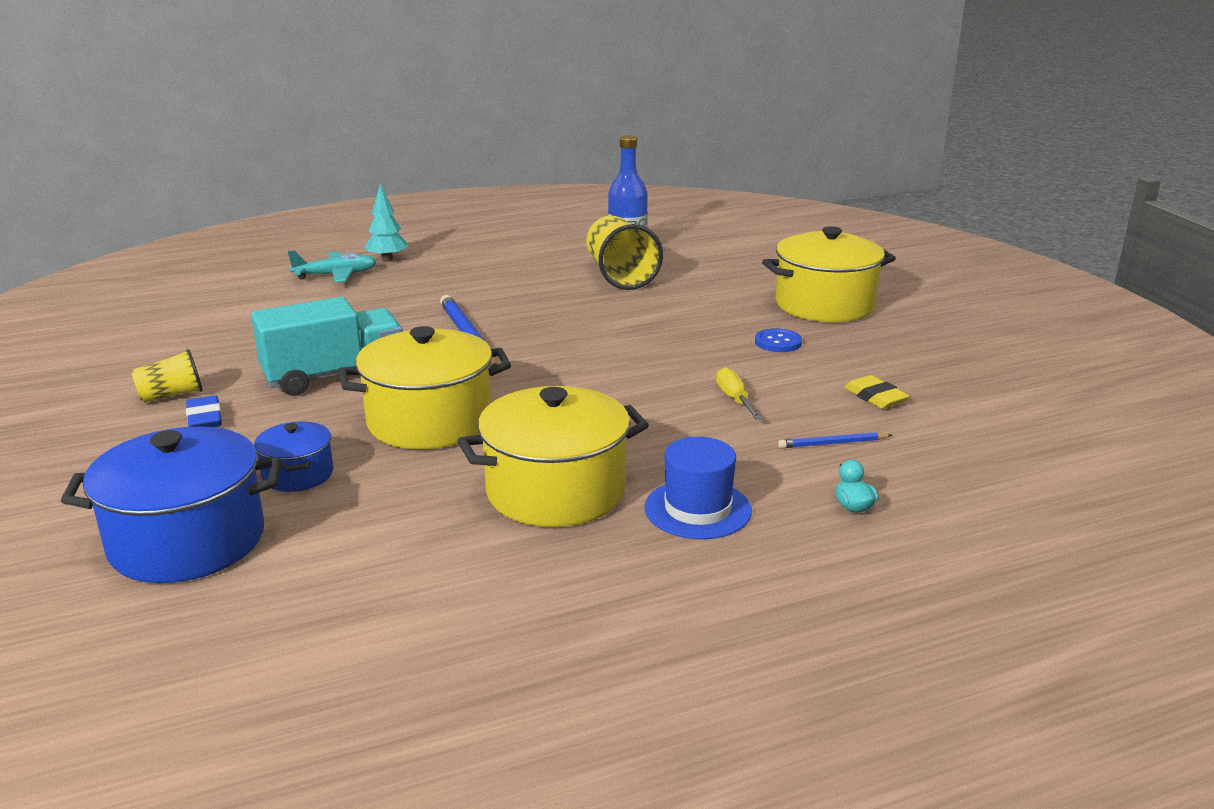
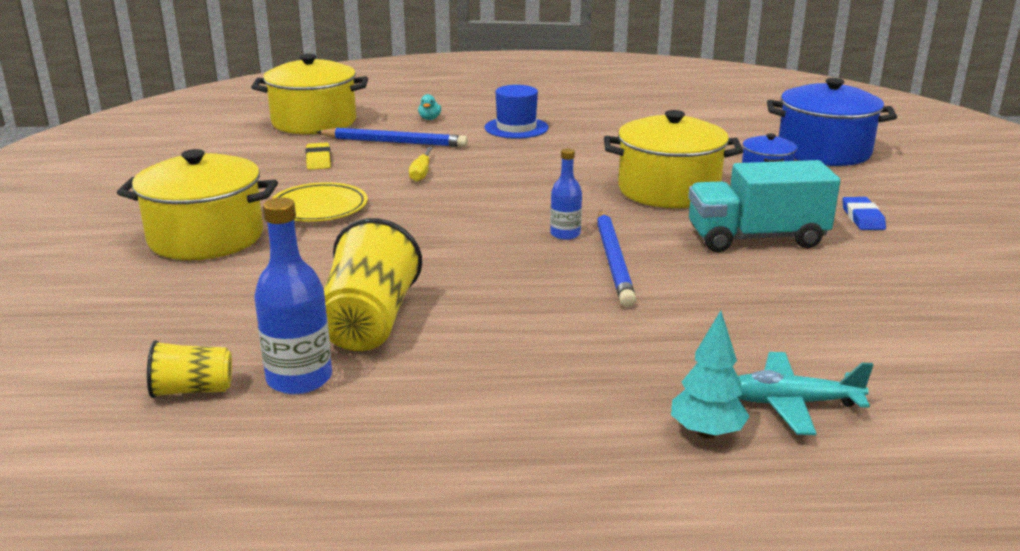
camera: 160 degrees left, 0 degrees up
yellow cup [131,349,203,403] -> yellow cup moved to [147,340,232,398]
yellow pot [458,386,649,527] -> yellow pot moved to [251,54,368,134]
blue button [755,328,802,352] -> yellow plate [271,182,368,222]
blue pencil [778,432,892,448] -> blue pencil [317,128,468,147], size x1.91
none -> blue bottle [550,148,582,240]

